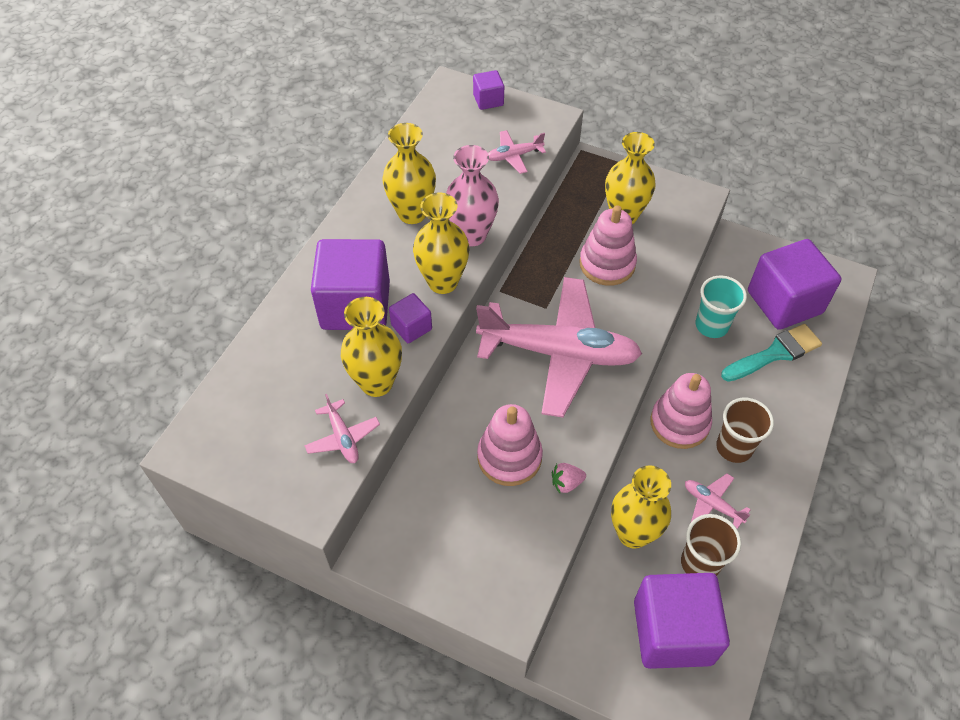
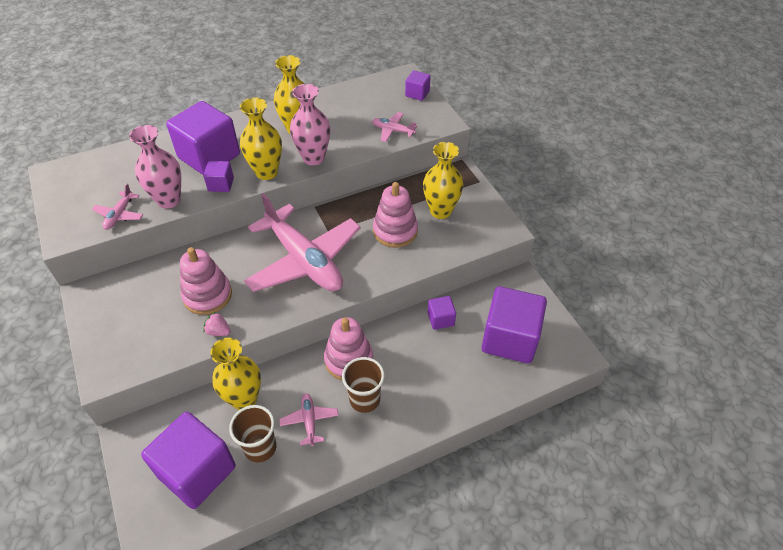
camera: 40 degrees right, 5 degrees down
yellow vase [341,297,402,397] -> pink vase [129,125,181,209]
turquoise cup [695,275,747,338] -> purple cube [427,296,456,330]
turquoise brush [721,324,822,382] -> none

